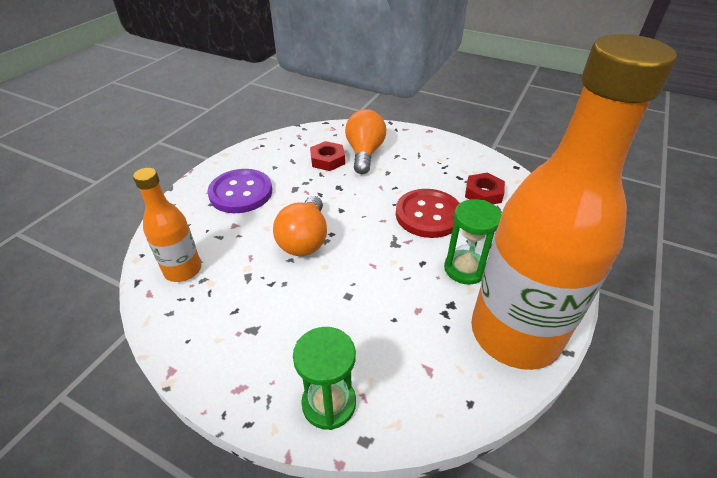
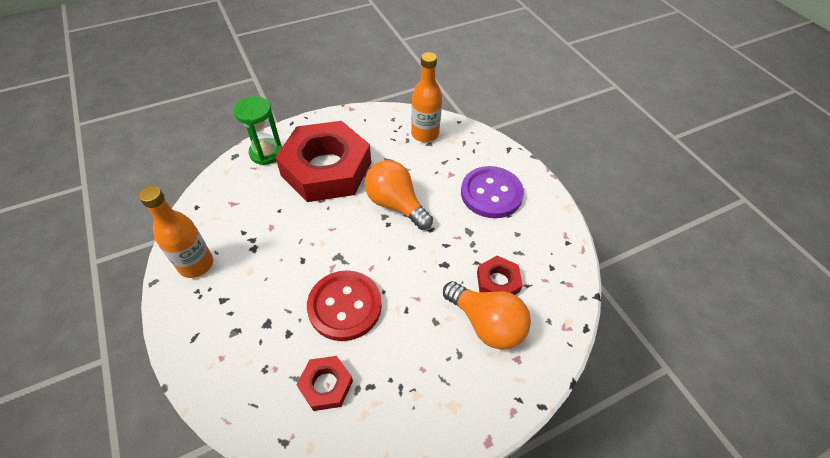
camera: 125 degrees right, 10 degrees up
green hourglass [444,199,502,284] -> none
orange bottle [471,34,677,370] -> orange bottle [139,186,213,278], size x0.47
none -> red nut [275,121,371,202]

